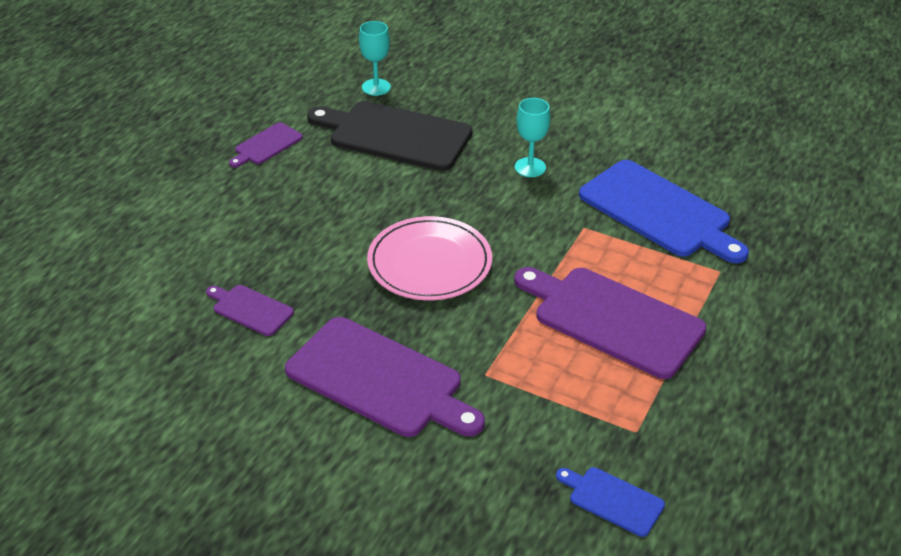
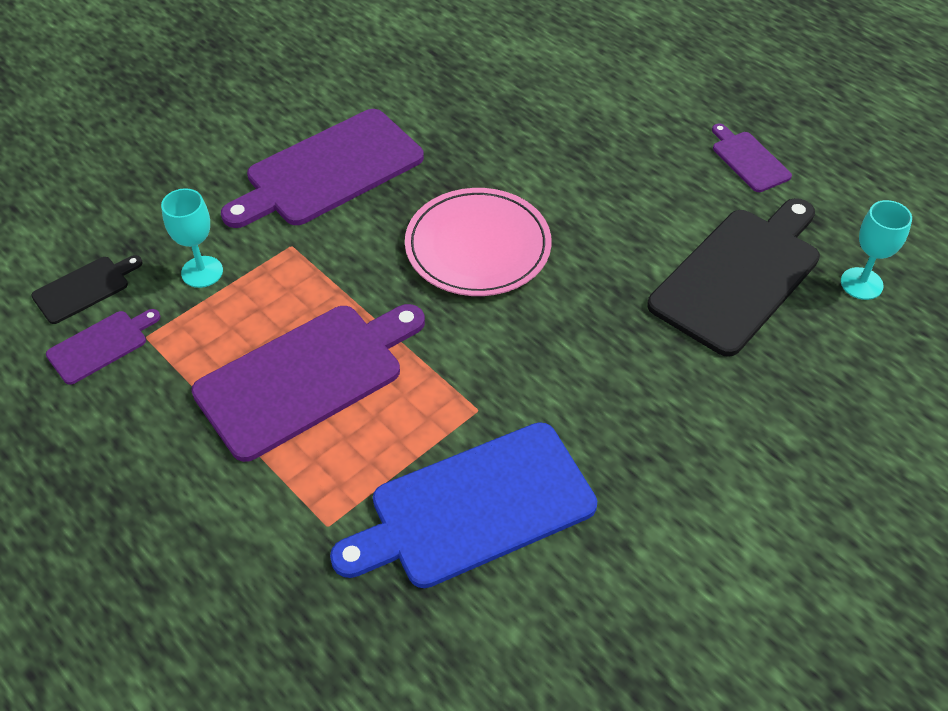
camera: 110 degrees right, 10 degrees up
purple cutting board [206,285,294,336] -> purple cutting board moved to [46,309,160,385]
turquoise goblet [515,98,550,177] -> turquoise goblet moved to [161,188,223,288]
blue cutting board [556,467,665,537] -> black cutting board [31,255,143,324]

